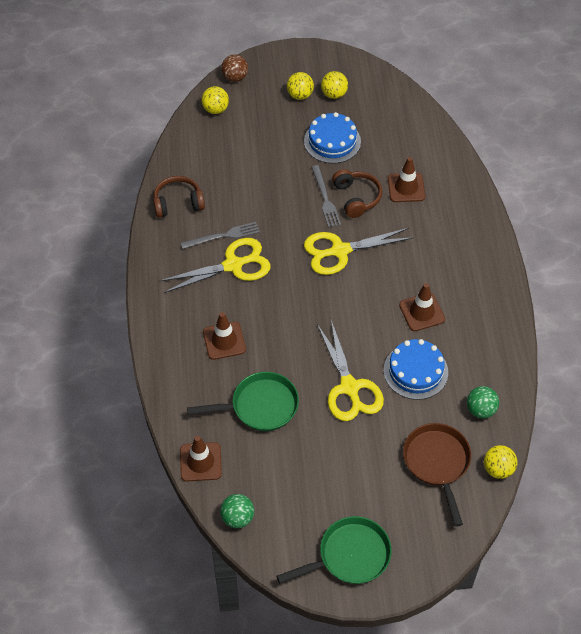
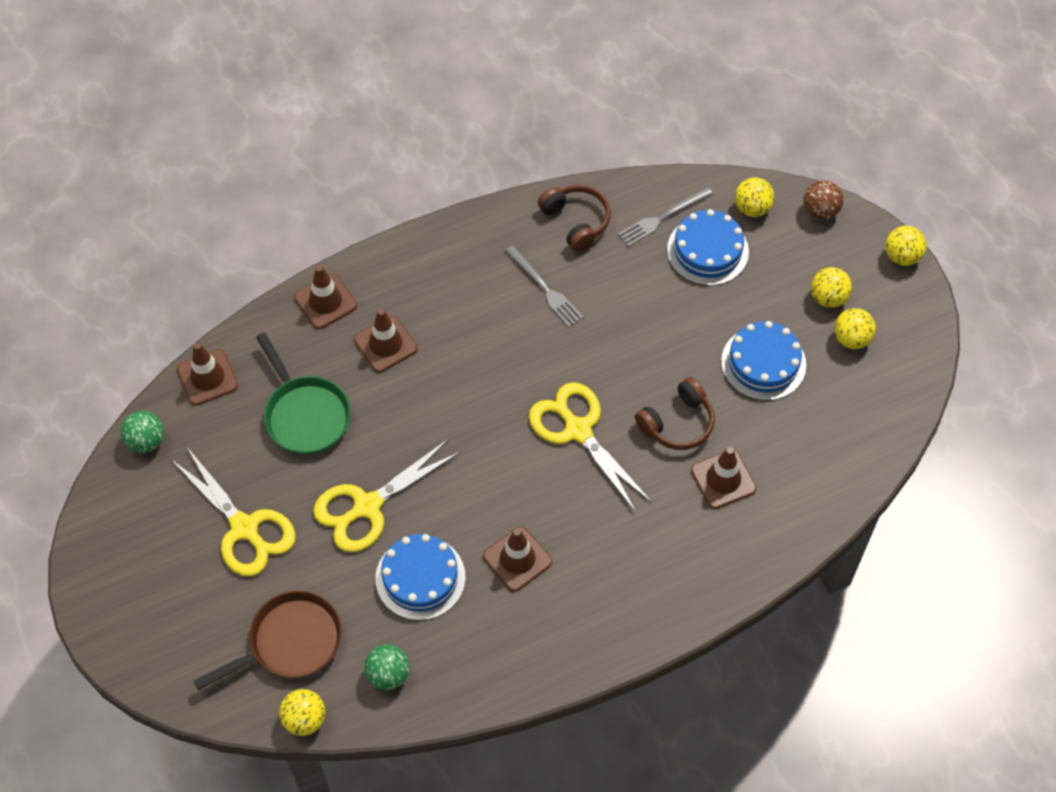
camera: 70 degrees right, 5 degrees up
yellow scissors [160,238,270,293] -> yellow scissors moved to [172,447,296,576]
green pan [277,516,392,584] -> none
grey fork [311,165,341,228] -> grey fork moved to [618,186,713,247]
none -> brown traffic cone [294,265,357,329]
none -> blue cake [667,209,749,286]
none -> yellow ball [885,226,926,266]

